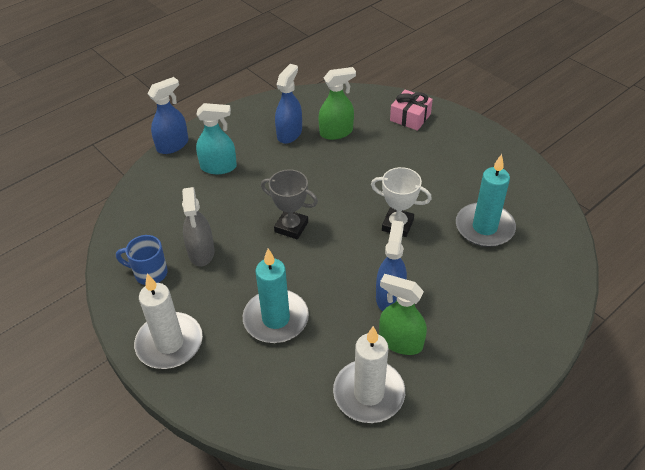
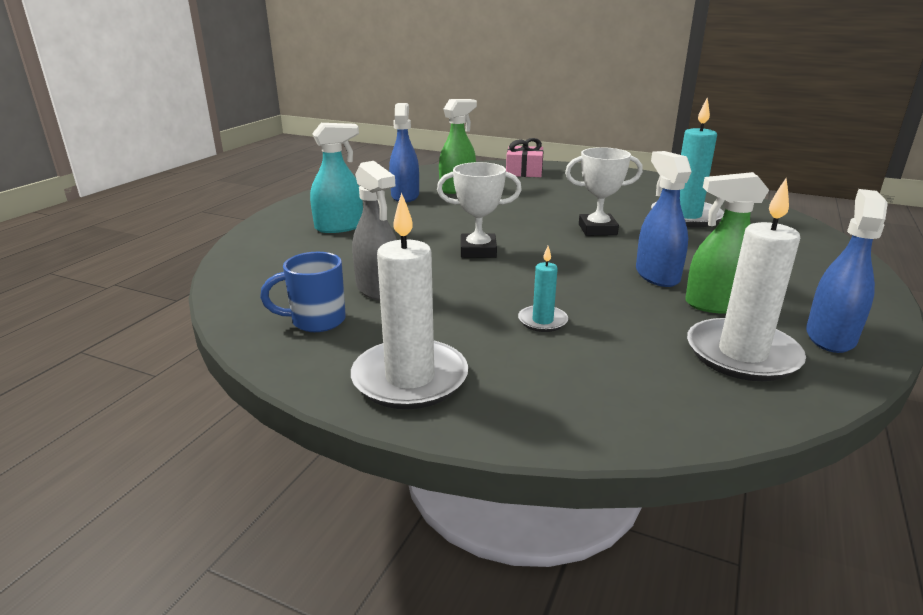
camera: 25 degrees left, 20 degrees down
blue spray bottle [147,77,188,154] -> blue spray bottle moved to [806,189,888,353]
turquoise candle [243,249,309,343] -> turquoise candle [518,246,568,332], size x0.50
grey trophy [261,169,318,239] -> white trophy [437,162,522,258]

